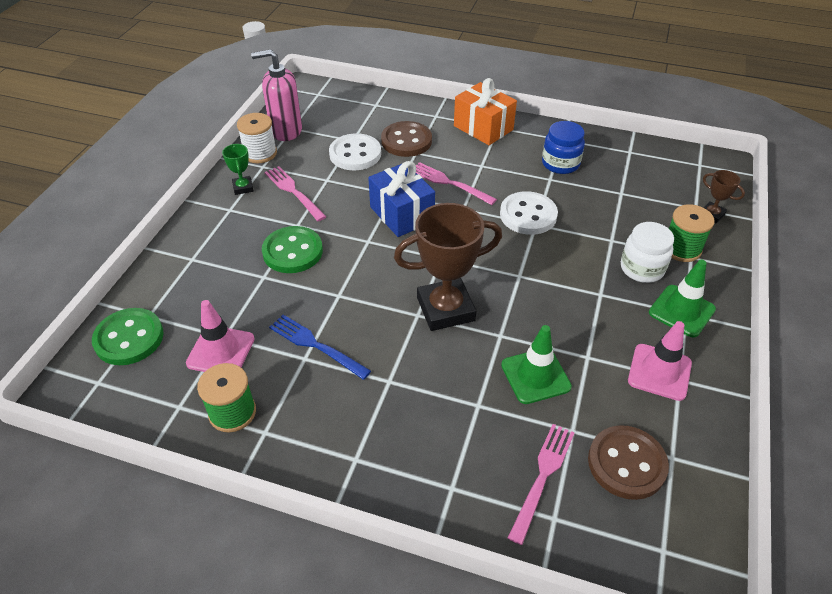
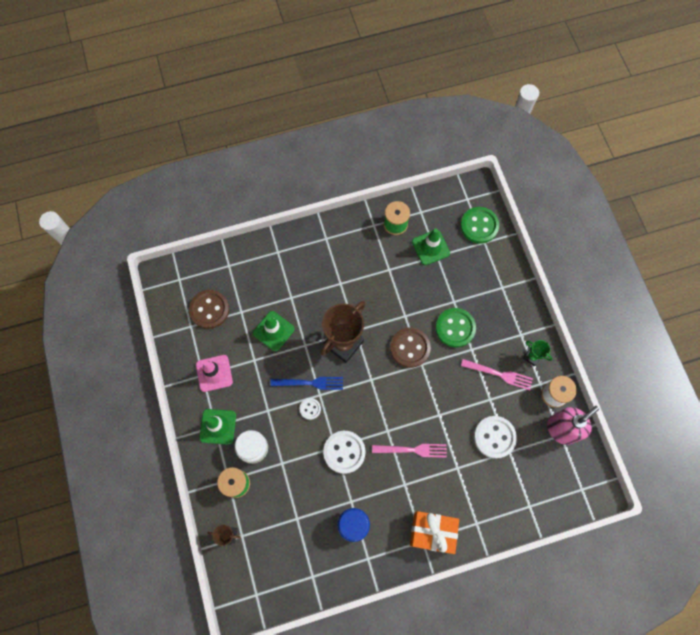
camera: 145 degrees right, 25 degrees up
pink traffic cone [186,300,255,372] -> green traffic cone [412,228,450,265]
blue fork [269,315,371,380] -> blue fork moved to [270,377,343,390]
blue gift [368,161,435,237] -> none
brown button [381,121,432,157] -> brown button moved to [390,328,431,368]
pink fork [508,424,574,545] -> none
none -> white button [300,398,321,420]

